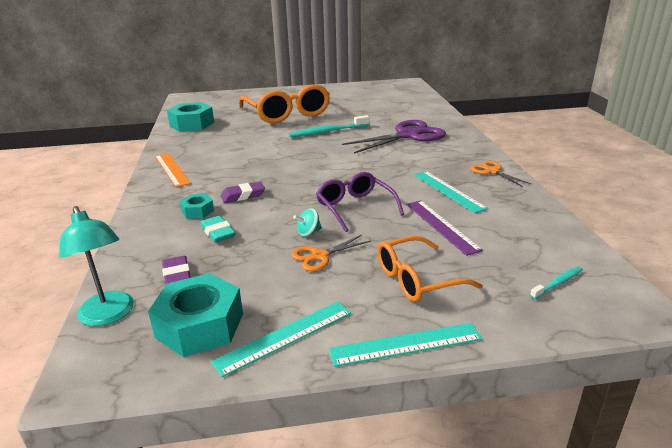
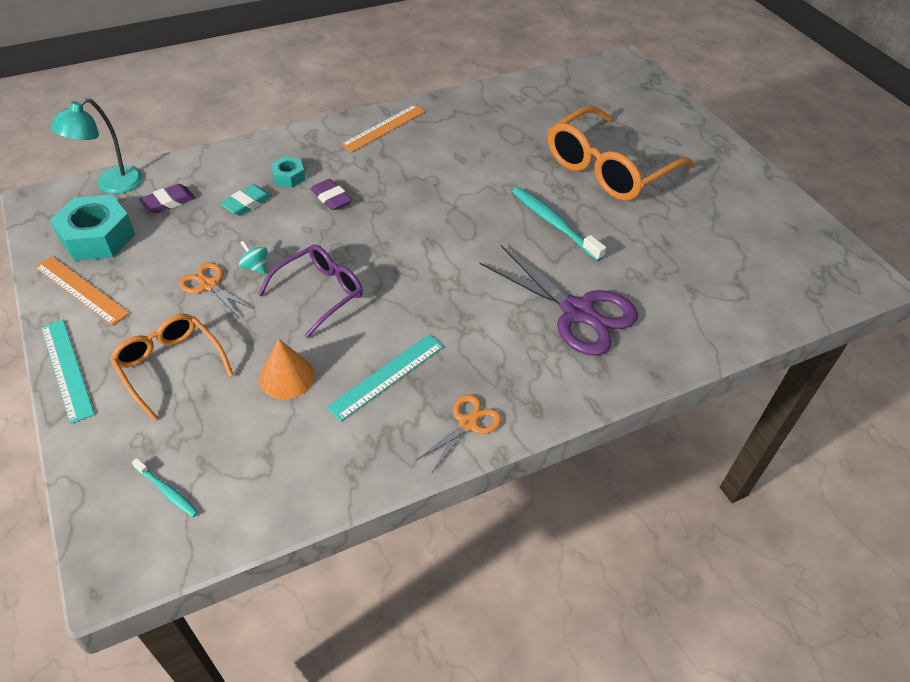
camera: 70 degrees right, 20 degrees up
turquoise nut [167,102,214,132] -> none
turquoise ruler [211,301,351,377] -> orange ruler [35,256,130,325]
purple ruler [406,200,483,256] -> orange cone [259,339,315,399]

